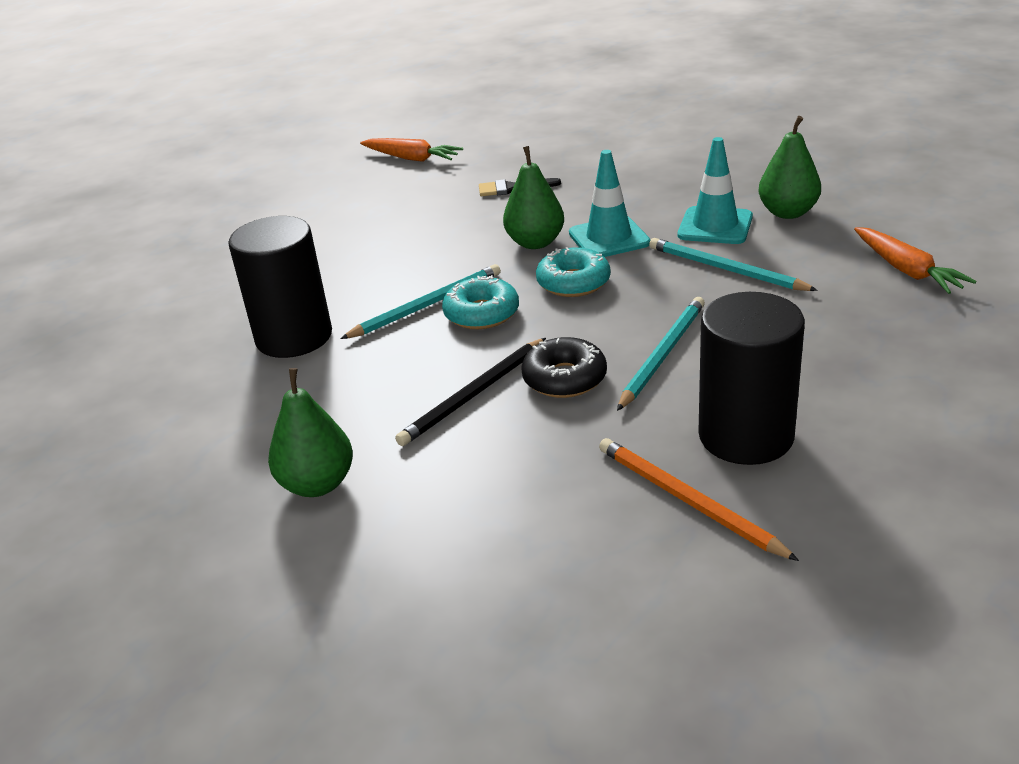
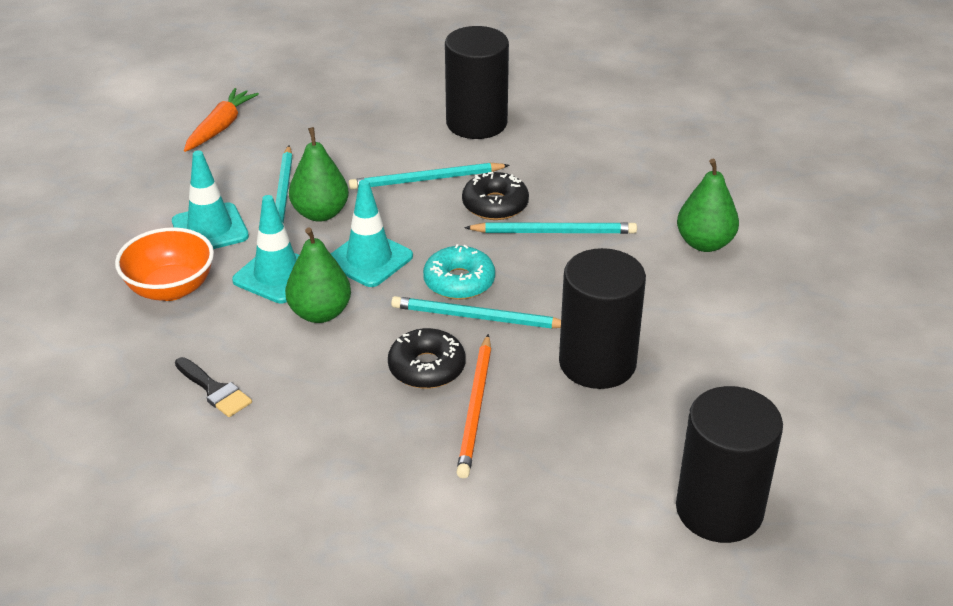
camera: 135 degrees left, 5 degrees up
orange carrot [360,138,463,162] -> none
black pencil [395,338,546,446] -> turquoise pencil [464,222,637,234]
turquoise donut [536,247,611,297] -> turquoise traffic cone [331,180,413,287]
orange pencil [599,438,799,561] -> orange pencil moved to [456,334,491,478]
green pear [759,116,821,219] -> green pear moved to [289,127,349,222]
none -> orange bowl [115,227,214,301]
none -> black donut [388,328,465,389]
none -> black cylinder [676,386,783,543]

